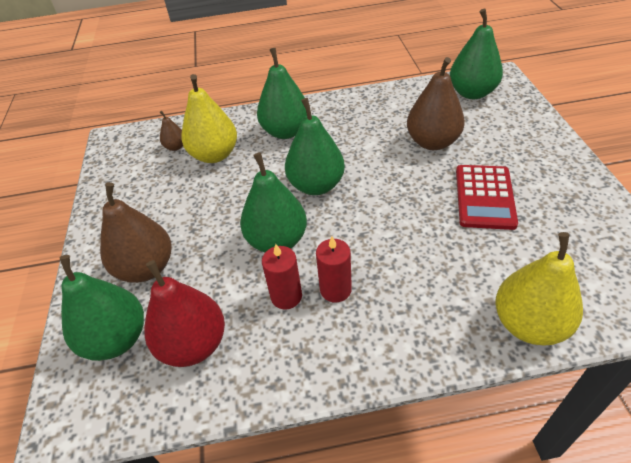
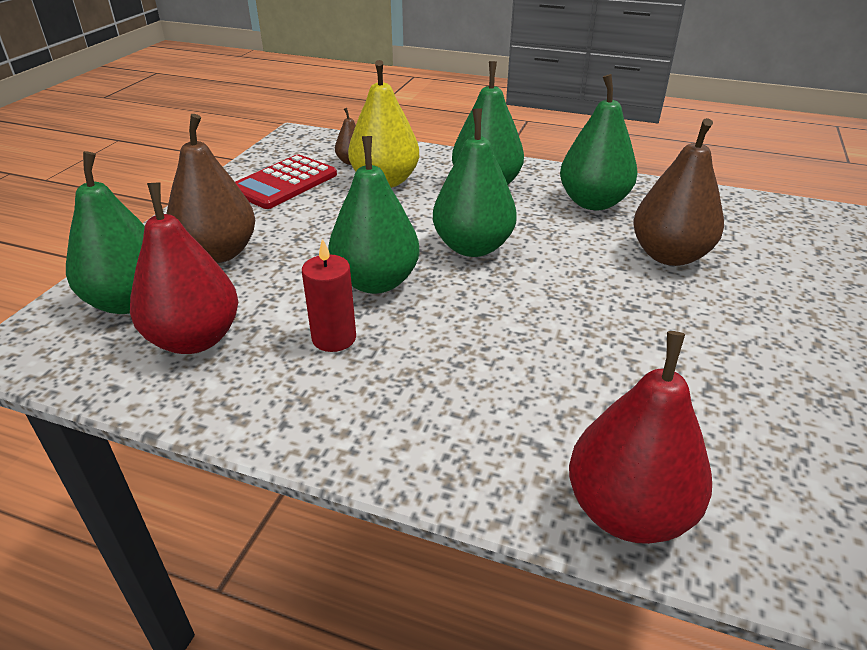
camera: 25 degrees right, 10 degrees down
red candle [316,237,352,303] -> none
green pear [450,9,503,99] -> green pear moved to [560,74,638,210]
red calculator [456,165,518,230] -> red calculator moved to [235,154,337,209]
yellow pear [495,232,583,346] -> red pear [569,331,712,544]

